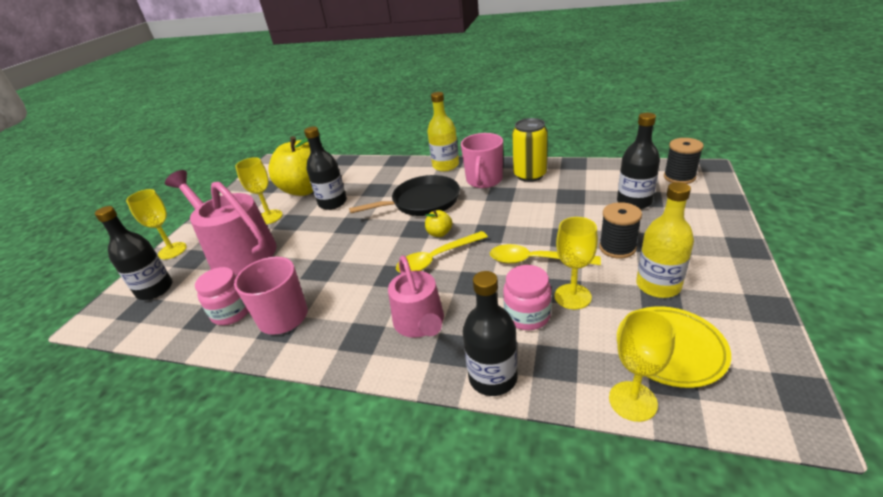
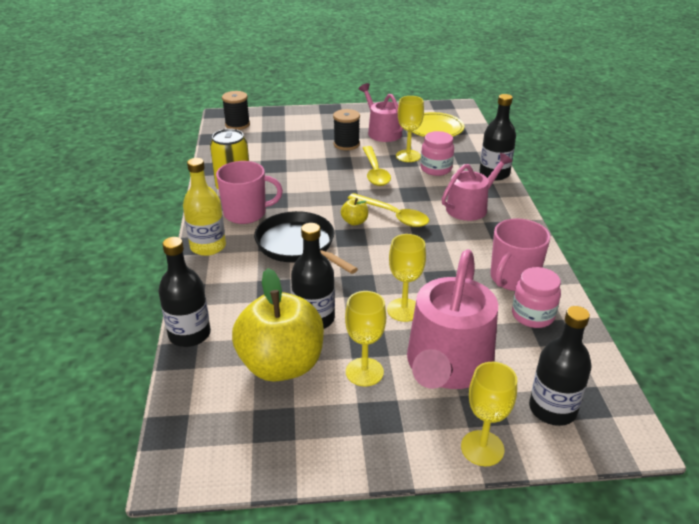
camera: 115 degrees left, 0 degrees up
yellow goblet [609,309,675,422] -> yellow goblet moved to [387,234,426,322]
black bottle [617,113,660,209] -> black bottle moved to [159,237,211,347]
yellow bottle [636,182,694,298] -> pink watering can [358,83,403,142]

